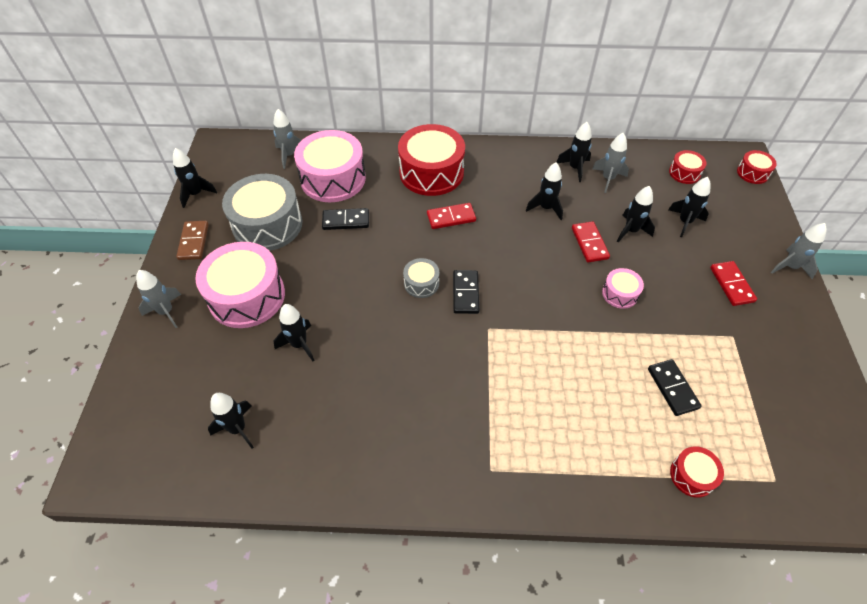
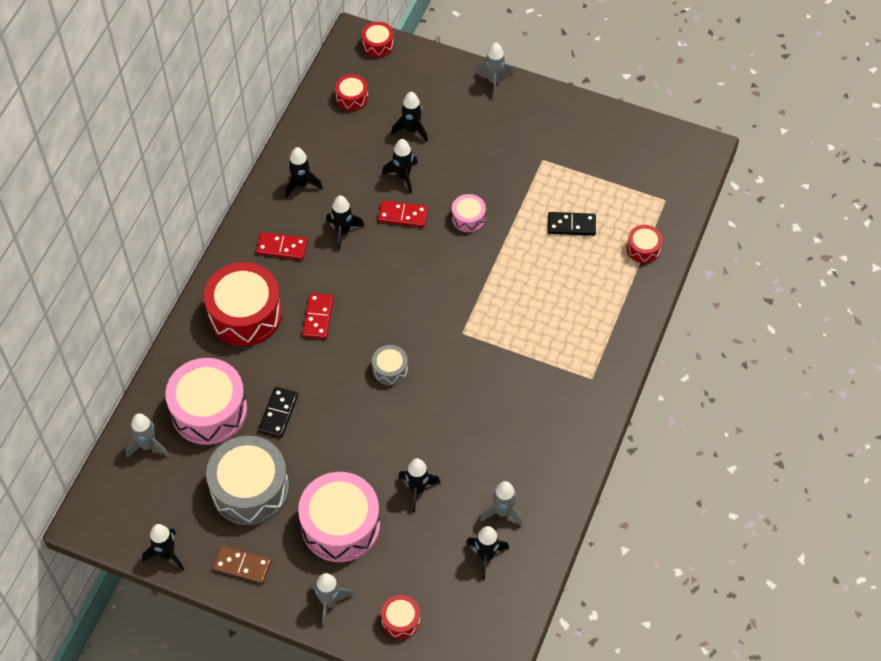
camera: 70 degrees left, 5 degrees up
black domino [453,270,480,314] -> none
grey rocket [592,133,629,193] -> grey rocket moved to [480,481,523,527]
red domino [710,261,757,306] -> red domino moved to [256,232,308,260]
none -> red drum [381,595,420,639]

